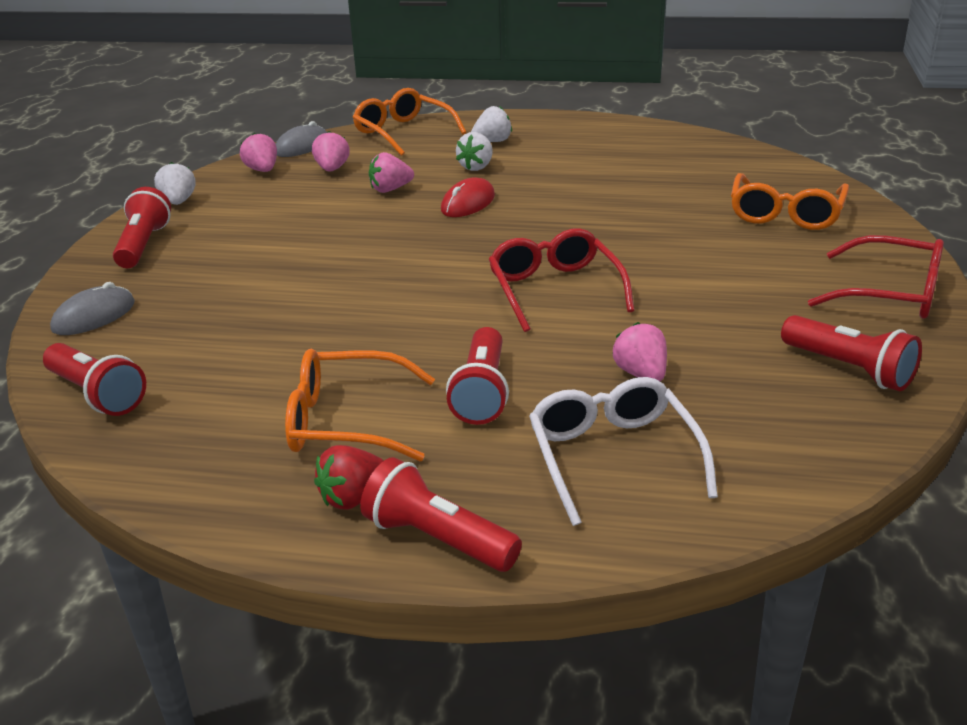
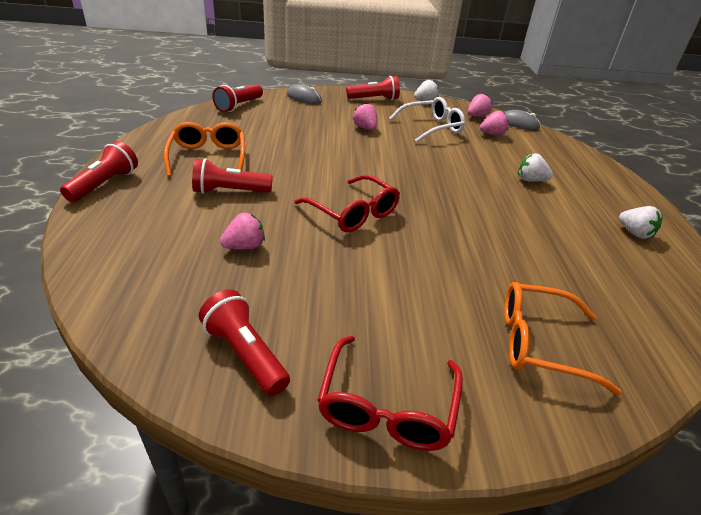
camera: 75 degrees right, 5 degrees up
red strawberry [314,445,383,510] -> none
orange glasses [353,88,466,156] -> none
pink strawberry [369,152,414,193] -> pink strawberry moved to [353,103,378,130]
red mouse [441,177,495,217] -> none
white strawberry [471,106,512,142] -> white strawberry moved to [619,206,663,239]
red glasses [489,228,634,332] -> red glasses turned 75 degrees clockwise [294,175,400,232]
white glasses [529,377,718,526] -> white glasses moved to [389,97,465,142]
red flashlight [781,315,922,391] -> red flashlight turned 105 degrees clockwise [199,290,290,396]

